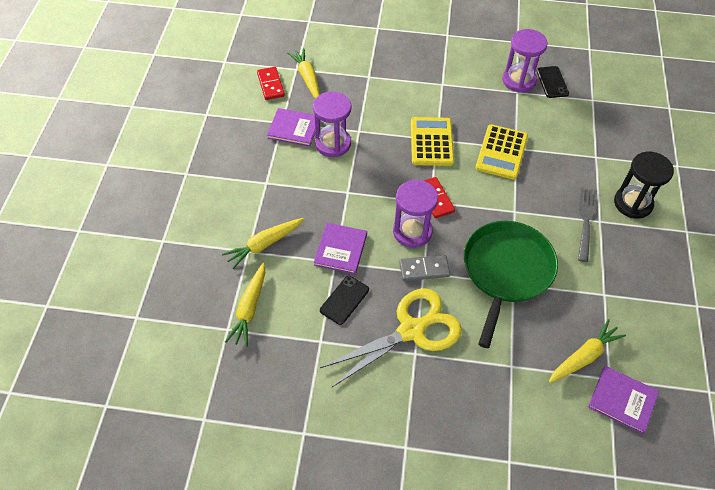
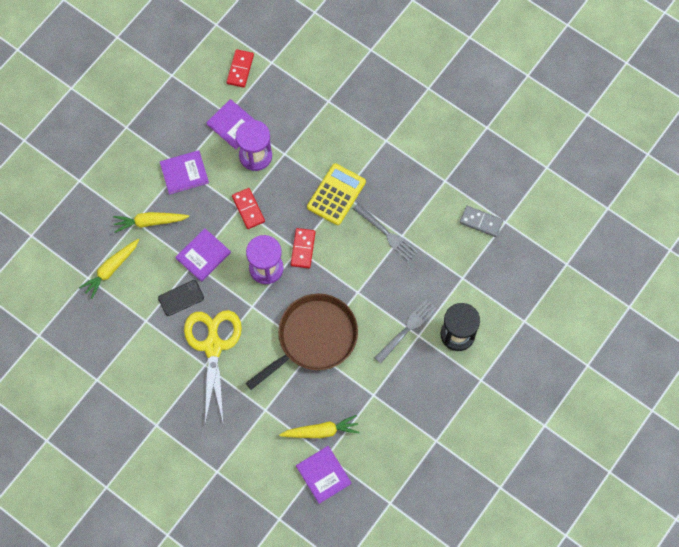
camera: 30 degrees right, 15 degrees up
yellow carrot [287,48,320,99] -> none
yellow scissors [320,288,462,387] -> yellow scissors turned 90 degrees counterclockwise [184,310,242,423]
grey domino [399,255,450,281] -> grey domino moved to [460,206,503,237]
green pan [464,221,558,348] -> brown pan [246,294,358,390]
yellow calculator [476,124,528,180] -> grey fork [353,203,418,262]
purple hourglass [502,29,548,93] -> none
black phone [537,66,569,98] -> none
none -> purple book [160,150,209,195]
none -> red domino [232,188,265,229]

